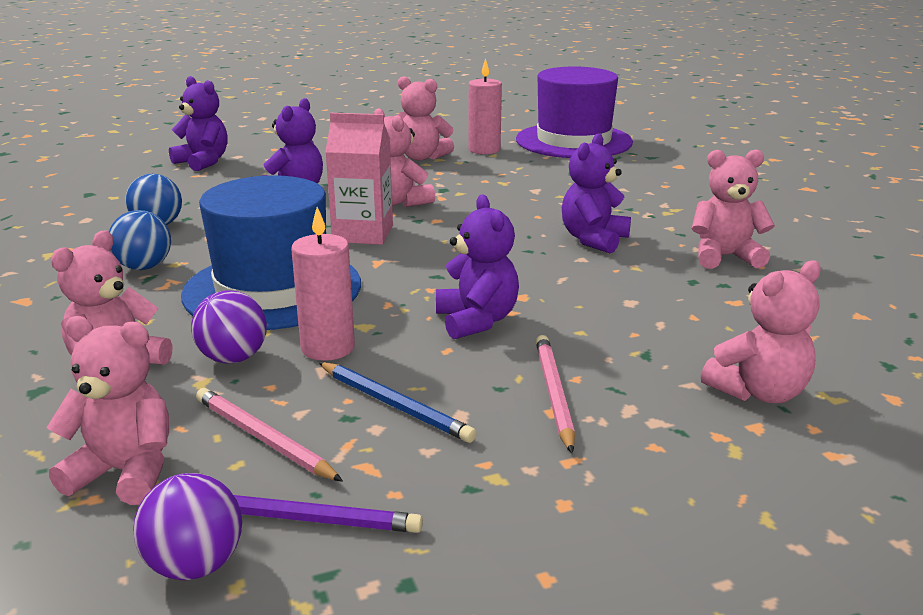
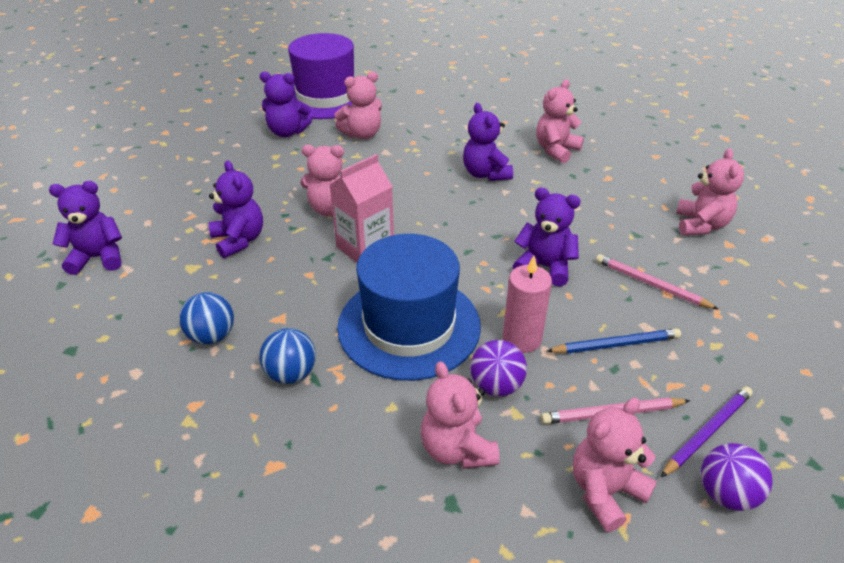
camera: 50 degrees left, 15 degrees up
pink teddy bear [398,76,454,160] -> pink teddy bear moved to [335,71,382,139]
pink candle [468,58,502,154] -> purple teddy bear [259,71,312,137]

